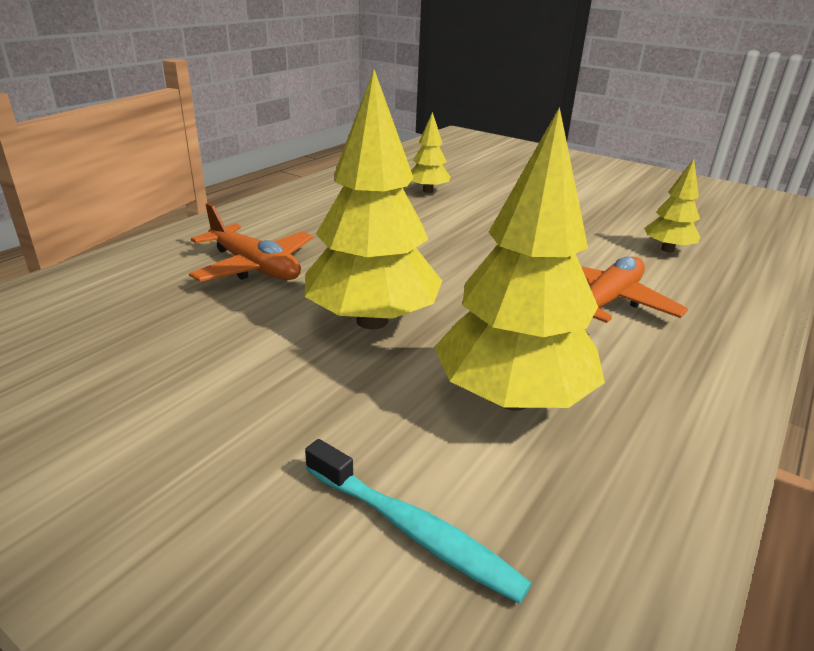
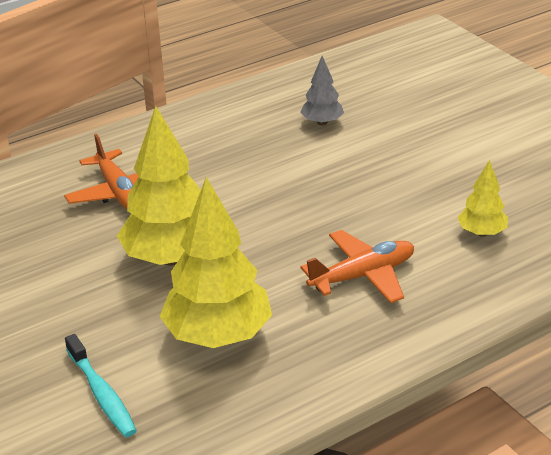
camera: 25 degrees right, 5 degrees up
yellow tree [411,112,451,193] -> grey tree [300,56,344,125]

